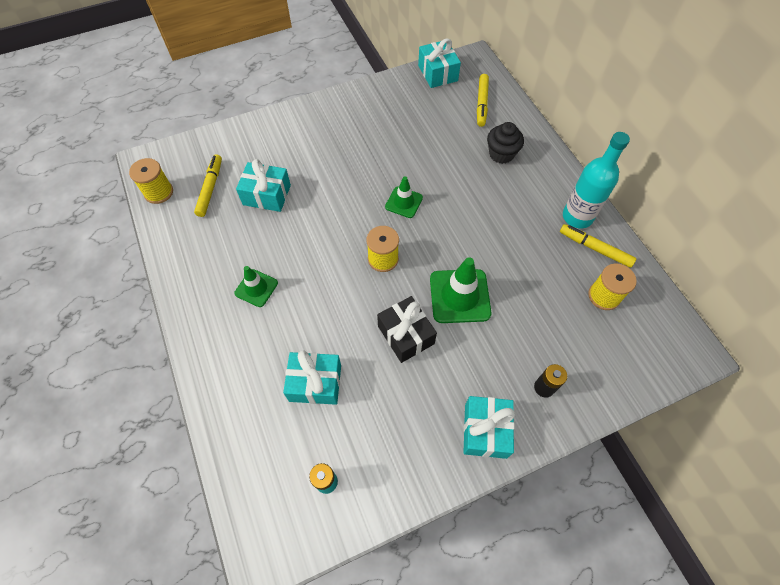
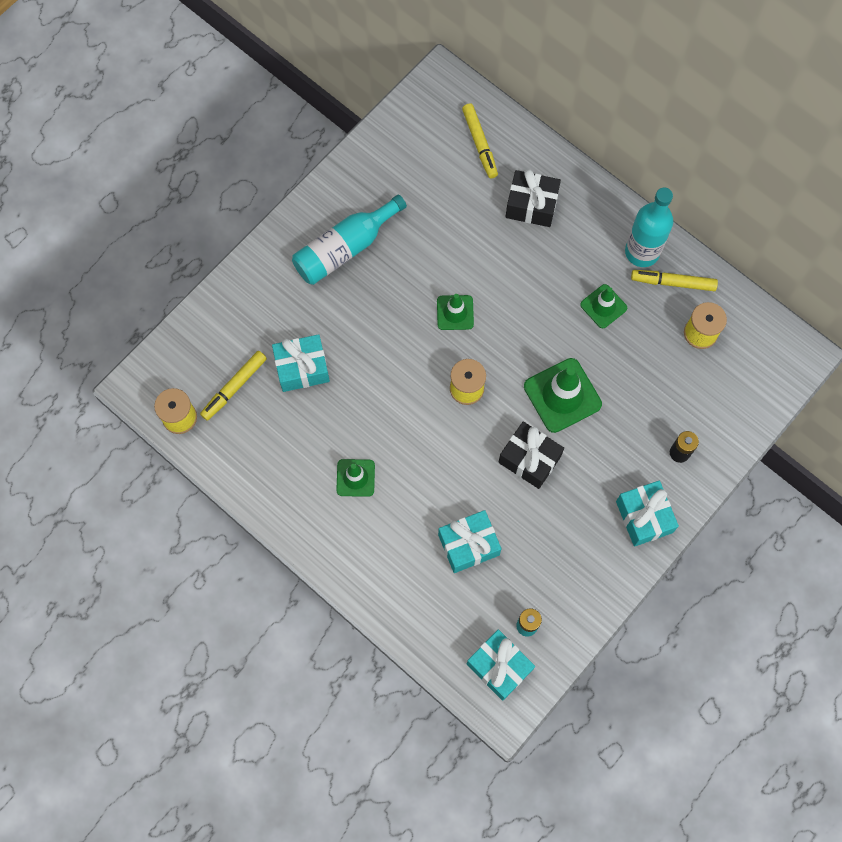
camera: 25 degrees left, 10 degrees up
yellow marker [194,154,222,217] -> yellow marker turned 120 degrees counterclockwise [200,351,267,421]
turquoise gift [418,38,461,88] -> turquoise gift moved to [467,630,535,701]
black cupcake [487,122,524,164] -> black gift [505,169,561,227]
none -> turquoise bottle [292,194,407,285]
none -> green traffic cone [580,284,627,328]

